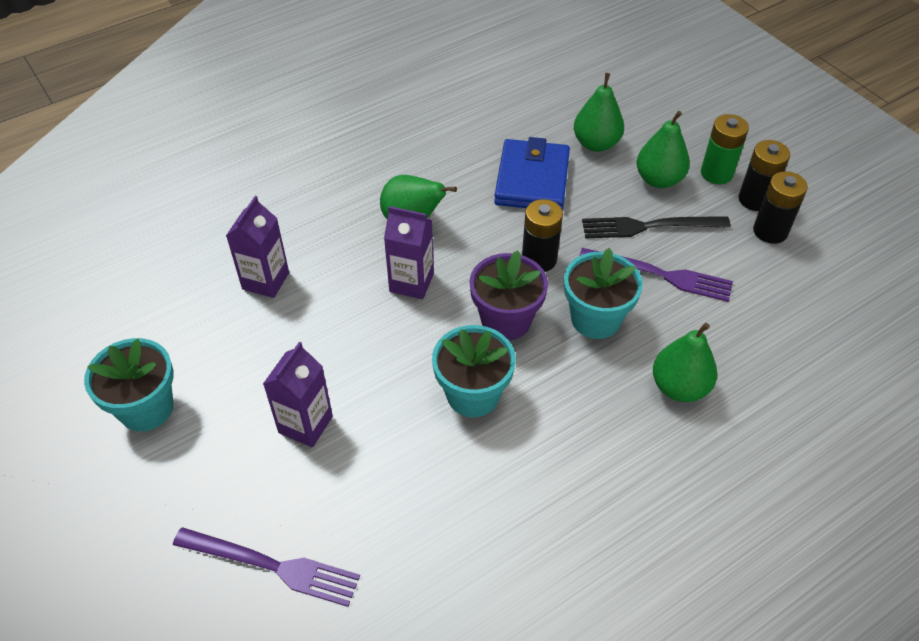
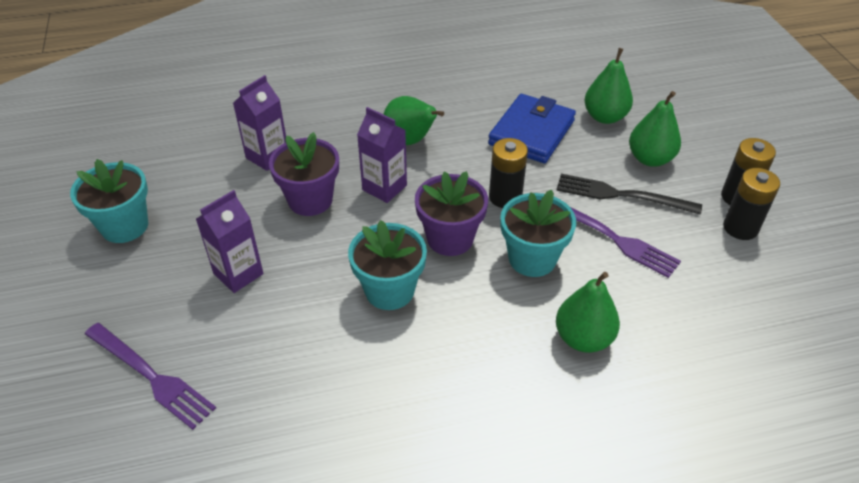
camera: 20 degrees right, 5 degrees down
green battery [701,114,749,184] -> none
none -> purple flower pot [269,132,339,216]

